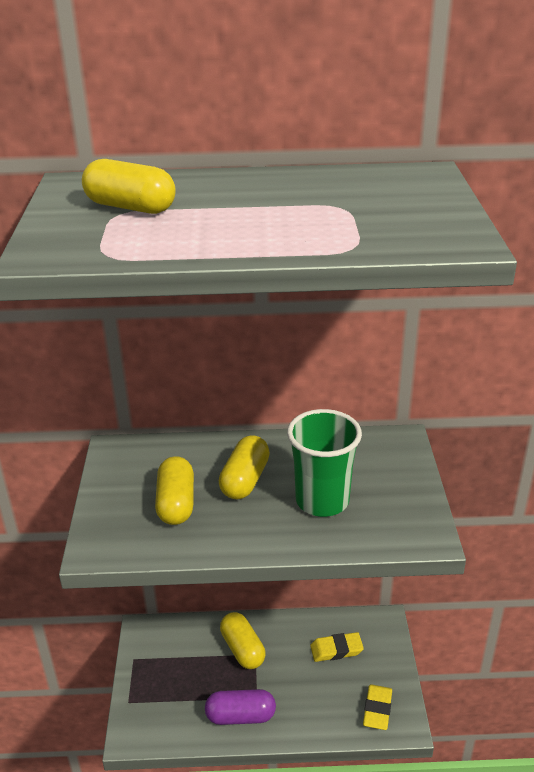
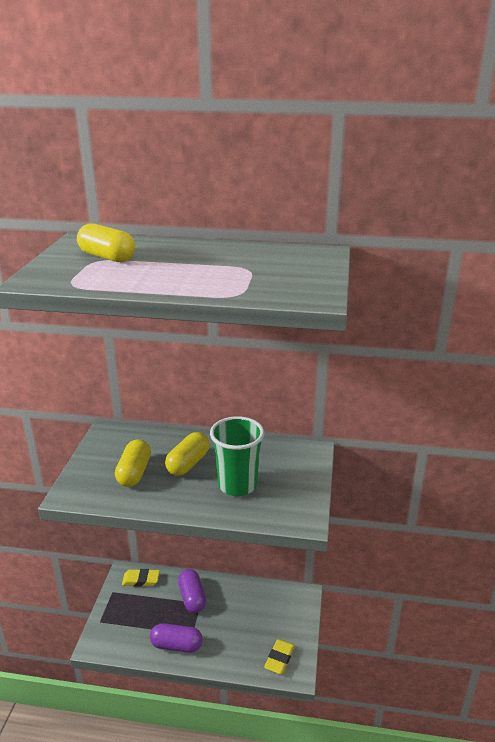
camera: 10 degrees right, 5 degrees down
yellow capsule [220,612,265,669] -> purple capsule [178,569,206,613]
yellow eraser [310,632,364,662] -> yellow eraser moved to [122,569,160,587]

